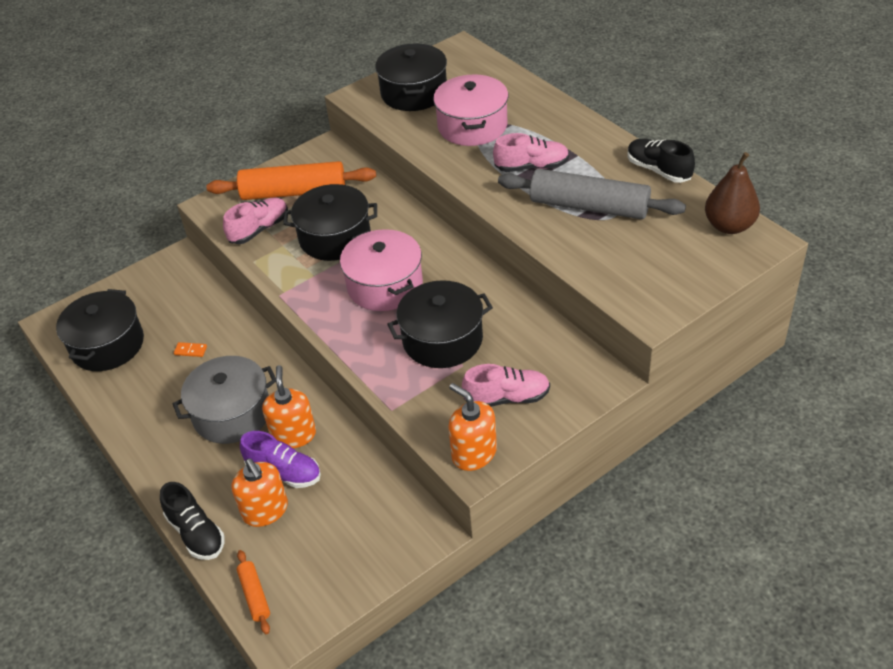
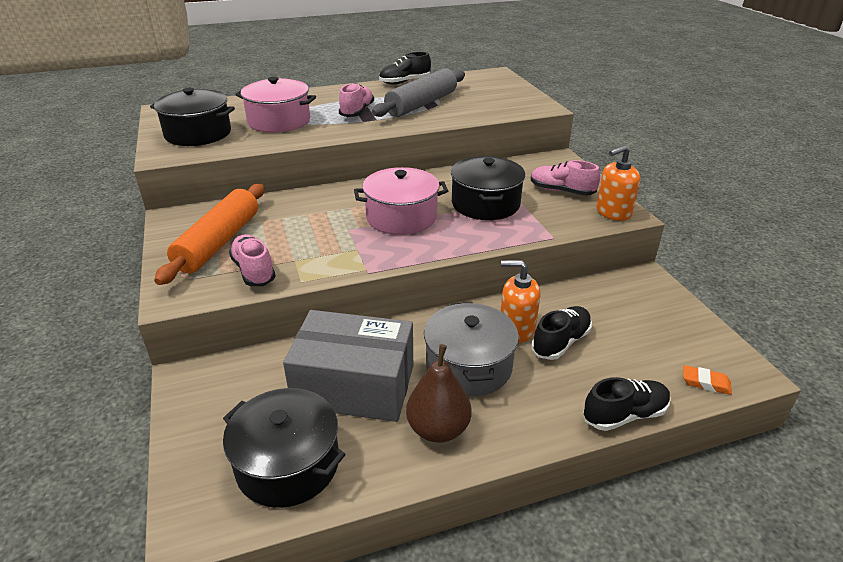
camera: 75 degrees left, 10 degrees down
orange domino [174,342,207,357] -> grey box [283,310,413,422]
orange soap dispenser [232,459,288,527] -> none
orange rolling pin [237,550,270,634] -> orange eraser [683,365,732,395]
purple shoe [240,431,321,488] -> black shoe [531,306,592,360]
black pot [283,184,377,261] -> none
pink shoe [462,364,550,407] -> pink shoe turned 75 degrees counterclockwise [531,160,600,196]
brown pear [705,152,760,234] -> brown pear moved to [406,344,471,443]

